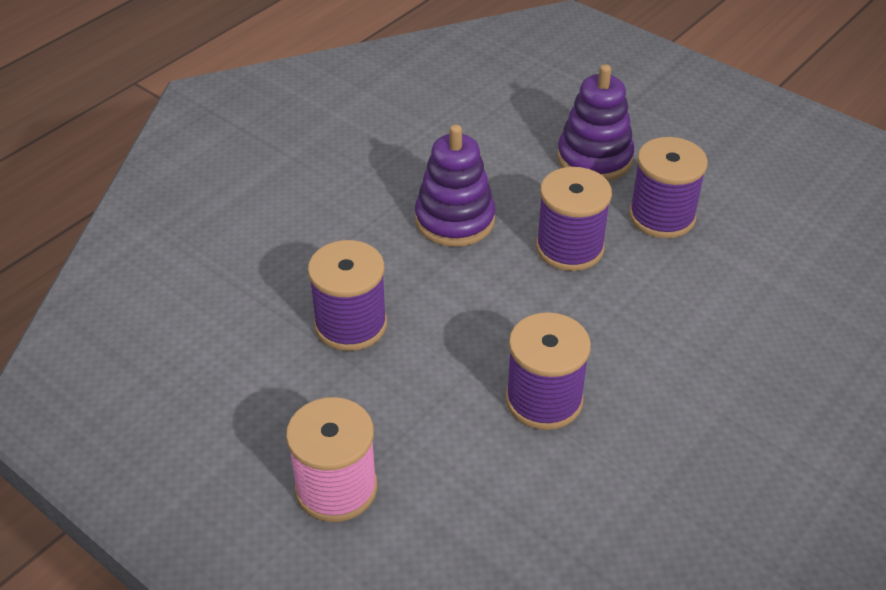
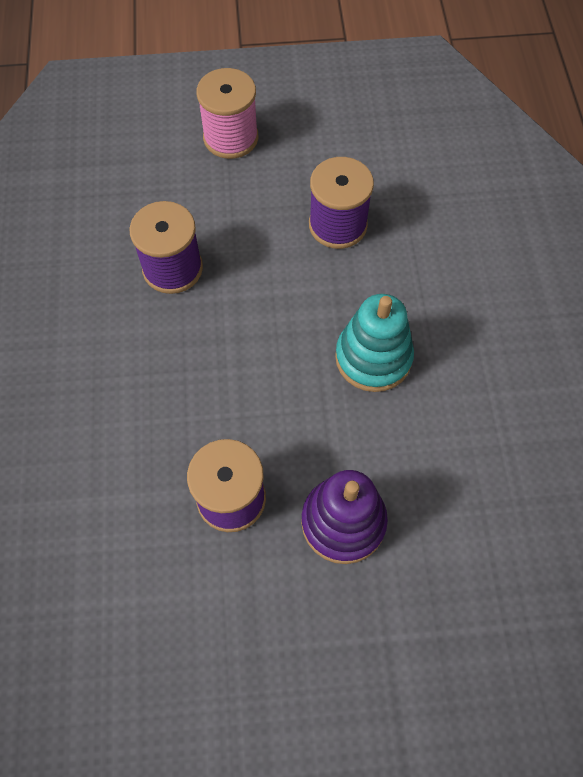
camera: 135 degrees right, 20 degrees up
purple stacking toy [415,125,495,247] -> turquoise stacking toy [335,294,414,392]
purple spool [536,167,612,271] -> none

